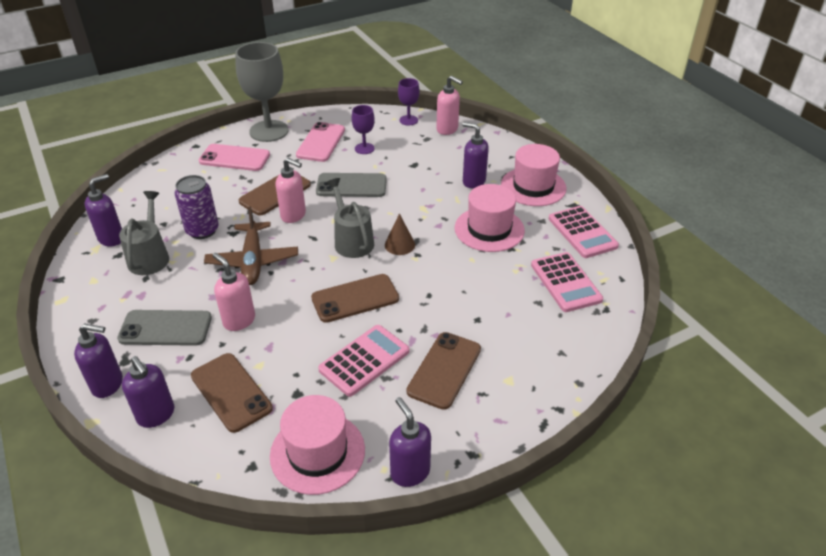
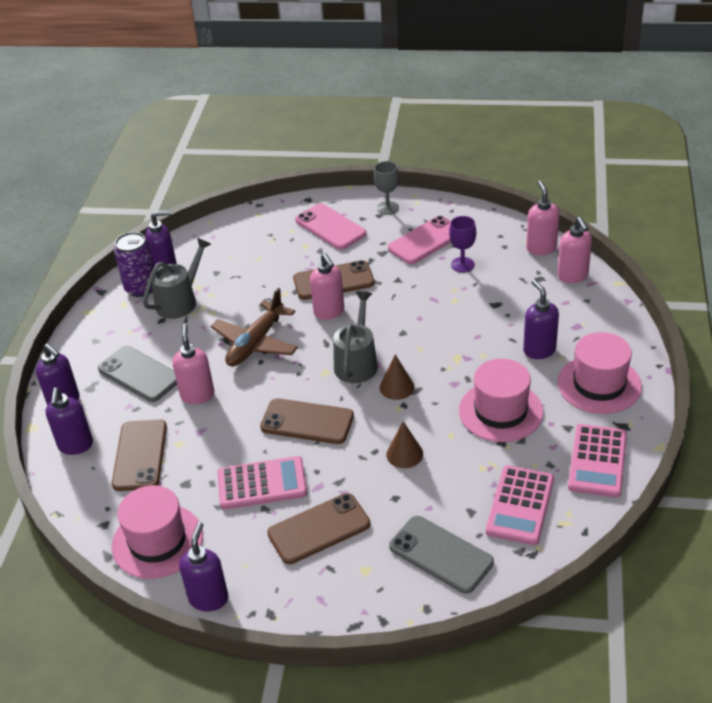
camera: 40 degrees right, 0 degrees up
purple can [175,175,219,239] -> purple can moved to [114,232,155,297]
grey goblet [235,42,289,142] -> grey goblet [374,161,399,215], size x0.50
grey phone [316,173,387,197] -> grey phone moved to [389,516,494,594]
purple goblet [398,78,419,126] -> pink soap dispenser [526,181,559,255]
none -> brown cone [386,421,423,468]

